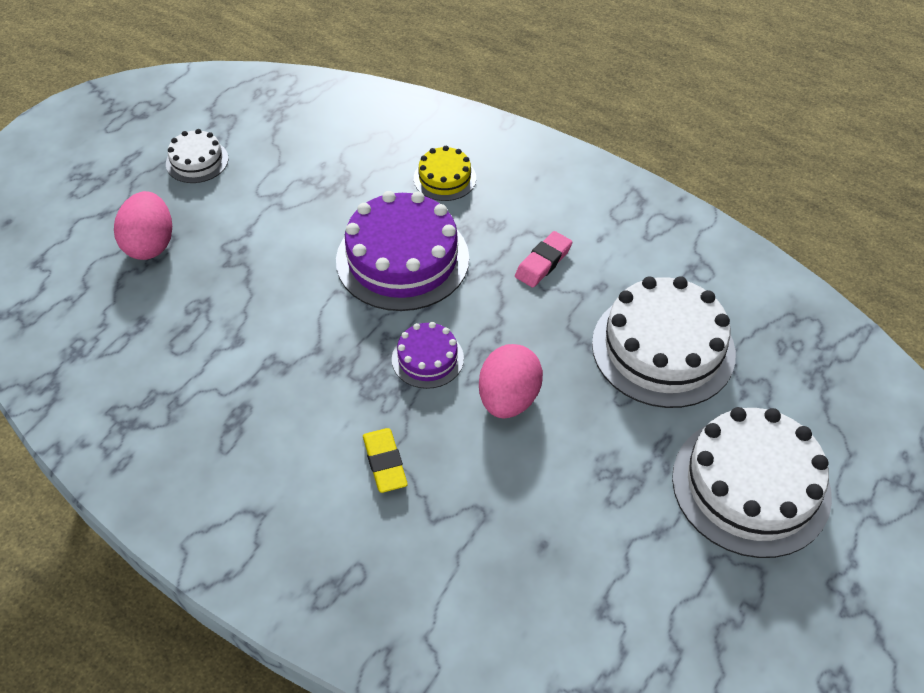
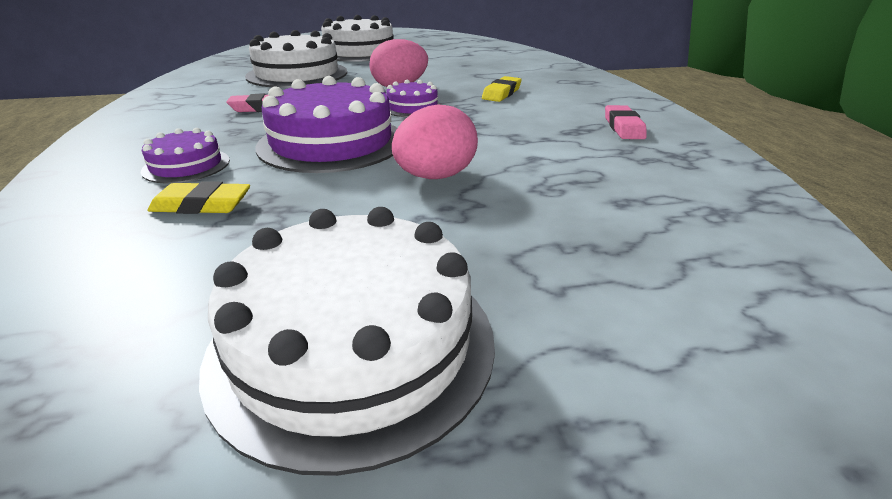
camera: 135 degrees left, 20 degrees down
pink egg [114,191,172,260] -> pink egg moved to [392,105,478,179]
white cake [166,129,228,183] -> white cake [199,207,495,476], size x1.99
yellow cake [414,146,476,201] -> purple cake [141,128,230,183]
none -> yellow eraser [147,181,250,214]
none -> pink eraser [605,105,647,139]

